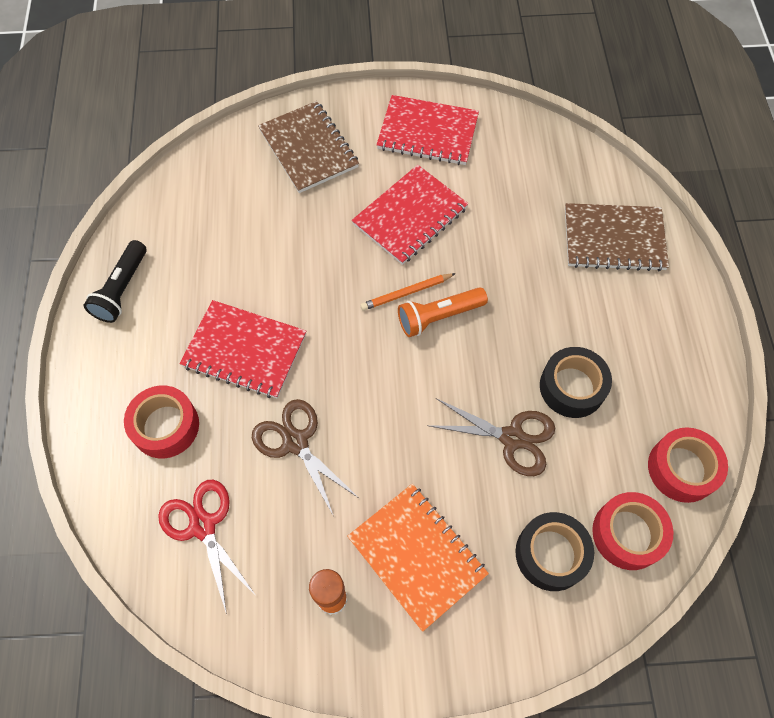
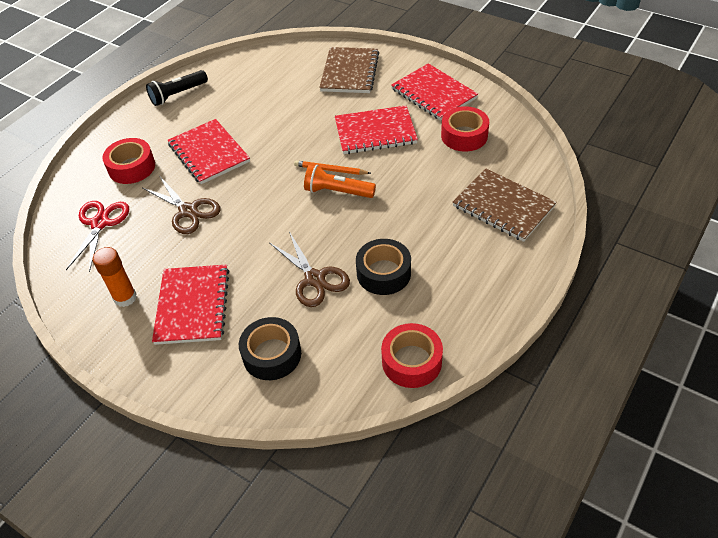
camera: 40 degrees right, 15 degrees down
brown scissors [252,399,360,515] -> brown scissors turned 135 degrees clockwise [143,177,221,234]
orange notebook [347,484,489,632] -> red notebook [152,264,229,345]
red tape [592,492,673,570] -> red tape moved to [441,106,489,152]

